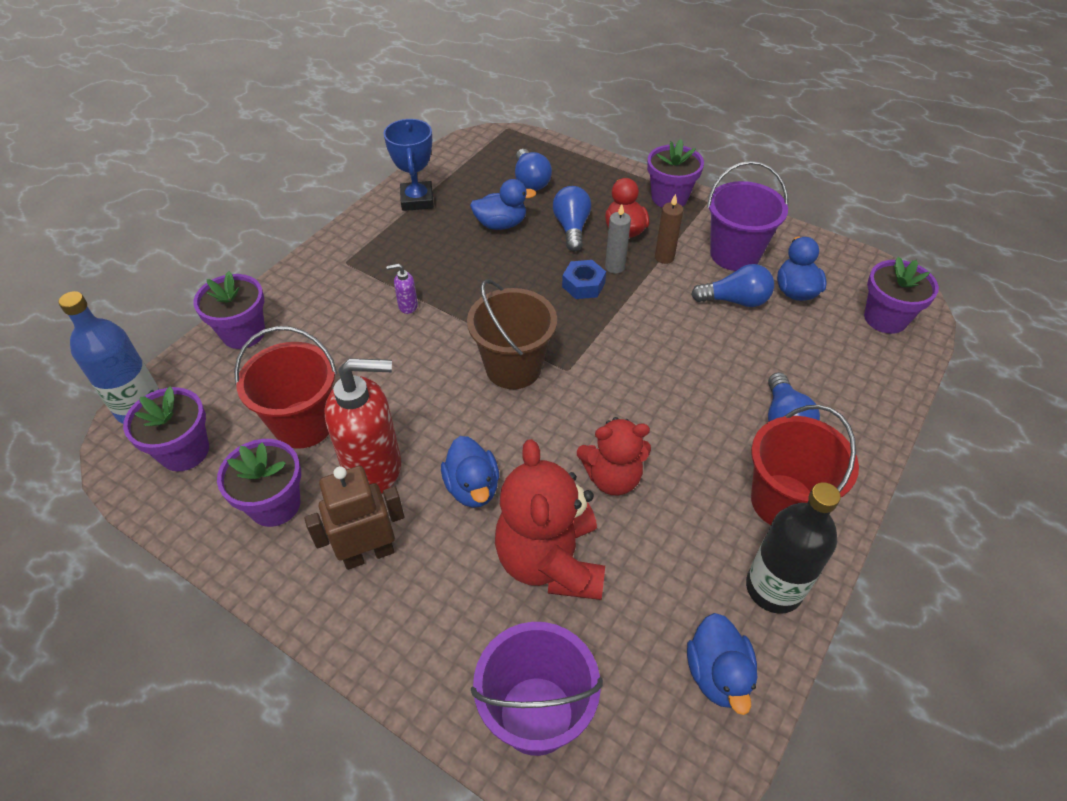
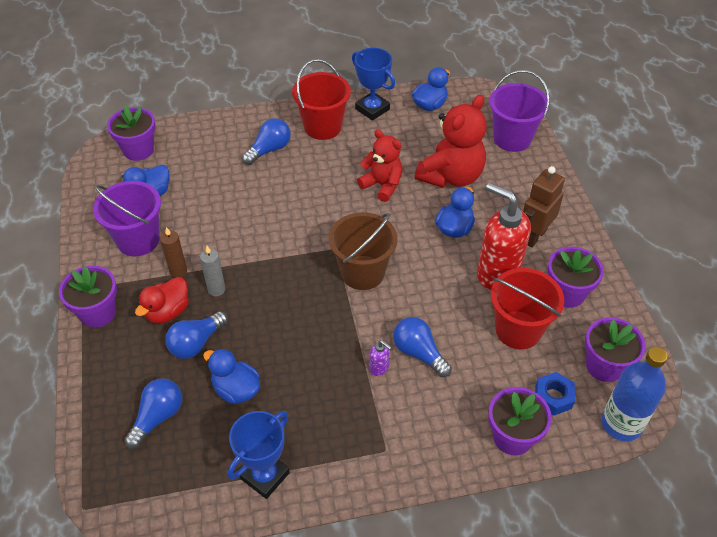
camera: 135 degrees left, 0 degrees up
brown robot [304,466,404,570] -> brown robot turned 105 degrees clockwise [523,166,565,248]
blue nut [562,260,606,299] -> blue nut moved to [535,372,575,416]
blue light bulb [691,264,774,307] -> blue light bulb moved to [393,317,452,377]
black bottle [746,482,841,614] -> blue trophy [352,48,395,121]

